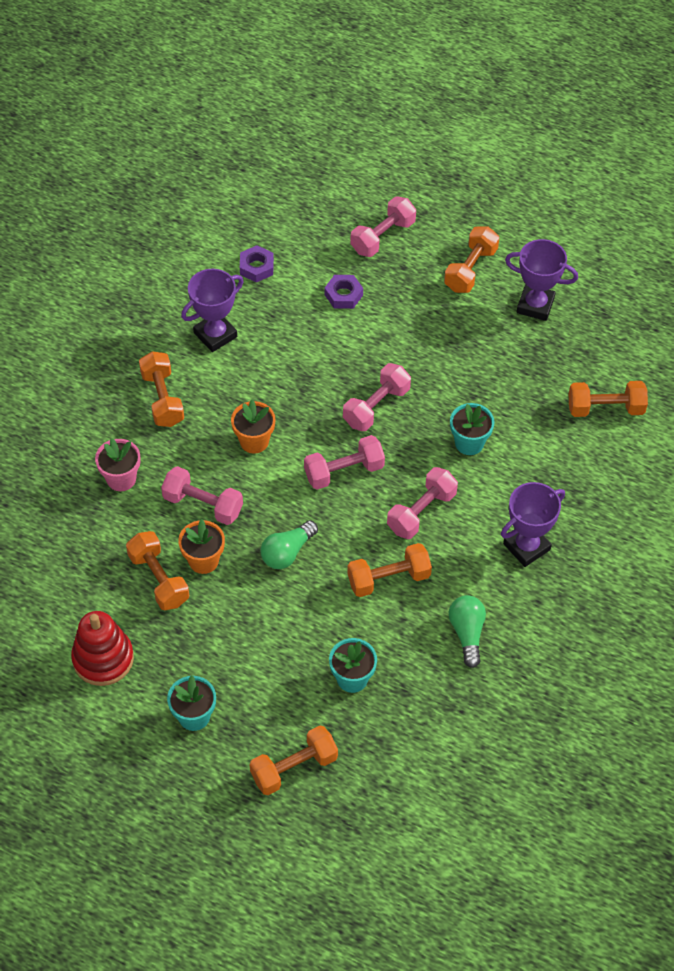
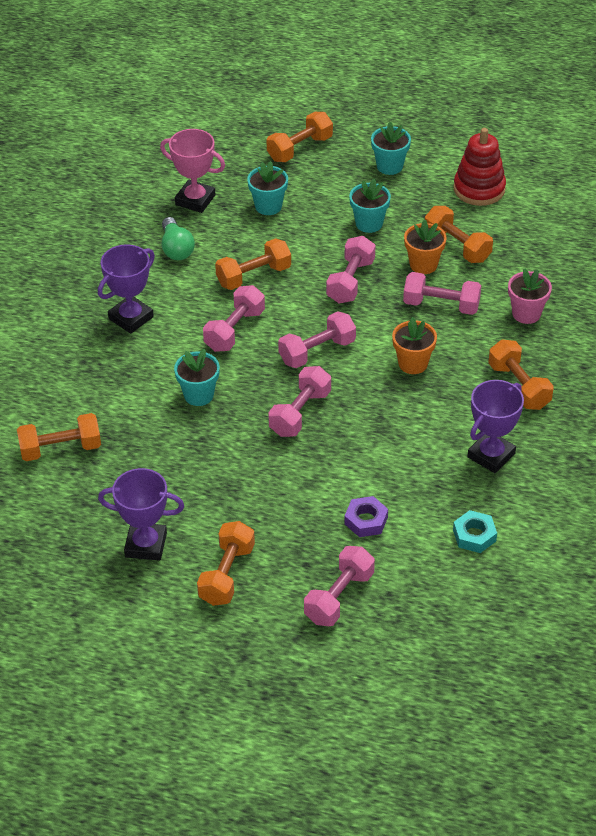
camera: 170 degrees right, 10 degrees down
purple nut [240,245,274,282] -> turquoise nut [453,510,497,553]
green light bulb [260,520,318,569] -> pink dumbbell [326,236,376,303]
none -> pink trophy [160,129,225,213]
none -> turquoise flower pot [349,178,391,233]

